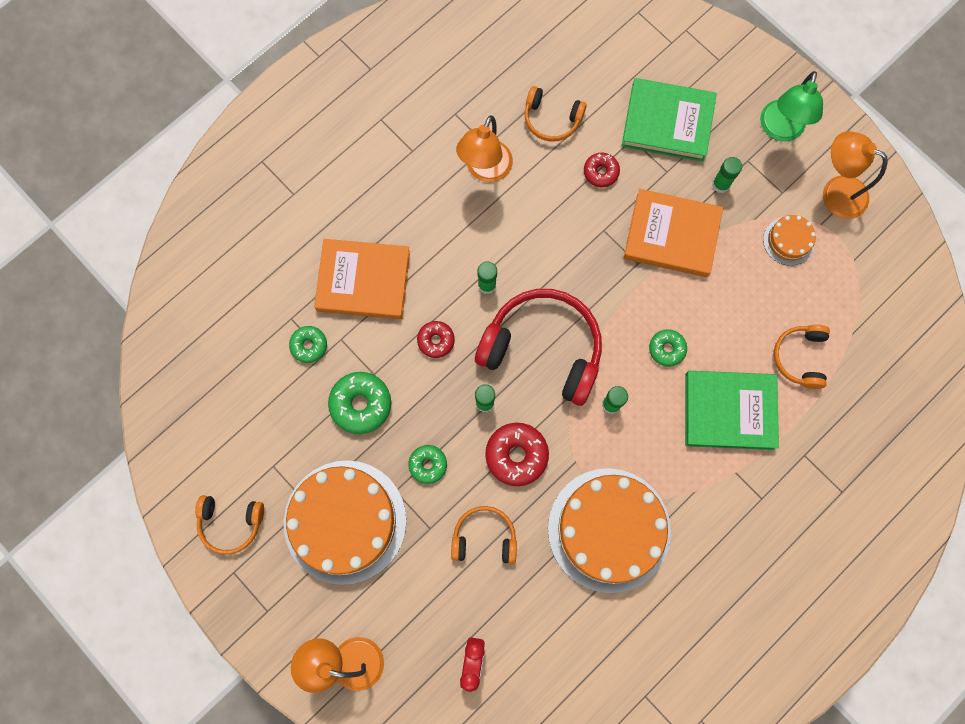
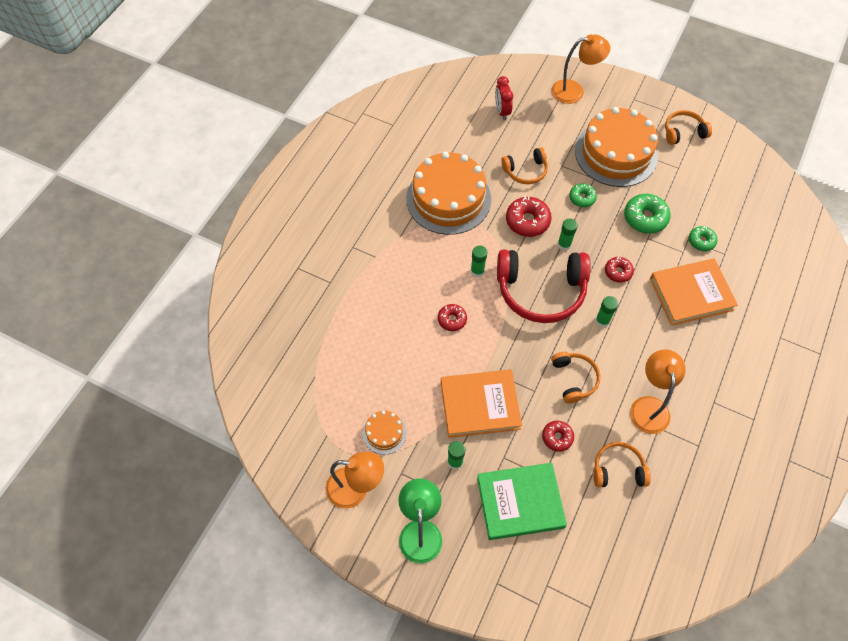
camera: 160 degrees right, 15 degrees down
green donut [649,329,687,367] -> red donut [438,304,467,331]
green book [685,371,779,450] -> none
orange headphones [774,325,830,389] -> orange headphones moved to [551,352,600,404]

